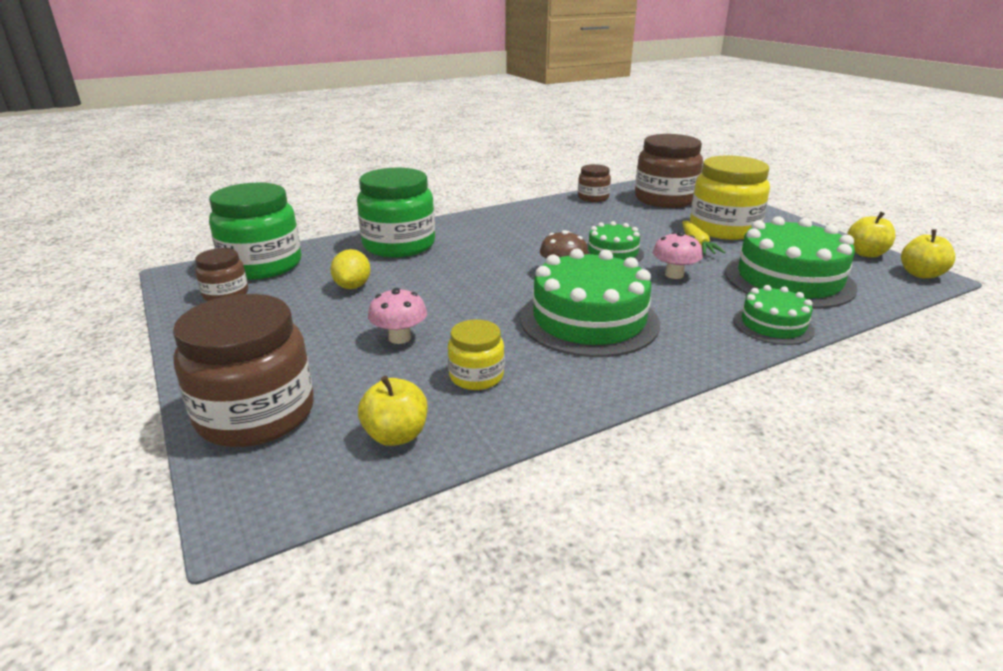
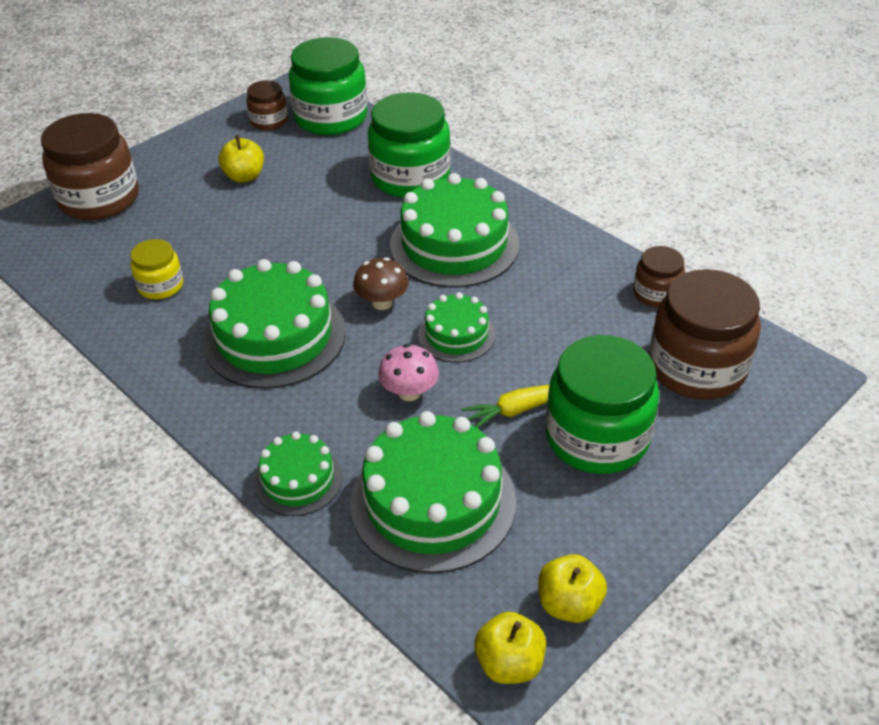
camera: 75 degrees right, 15 degrees up
yellow lemon [331,249,371,289] -> none
yellow apple [358,376,428,446] -> yellow apple moved to [219,135,264,183]
pink mushroom [368,288,427,344] -> none
yellow jar [690,155,770,240] -> green jar [546,335,659,474]
none -> green cake [390,173,520,288]

